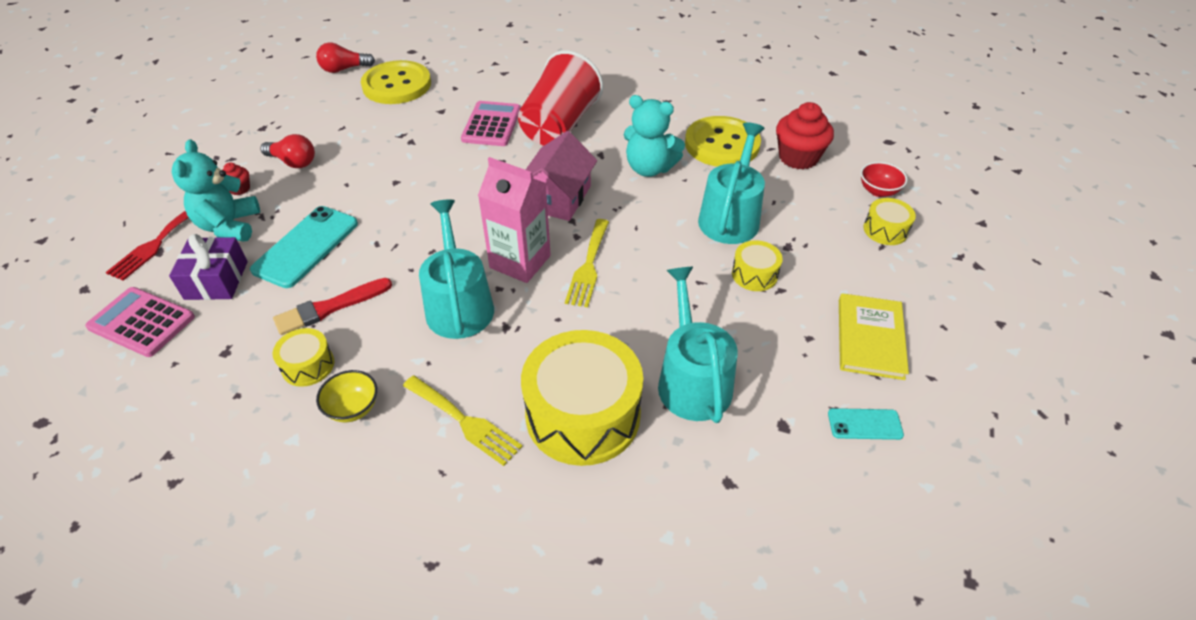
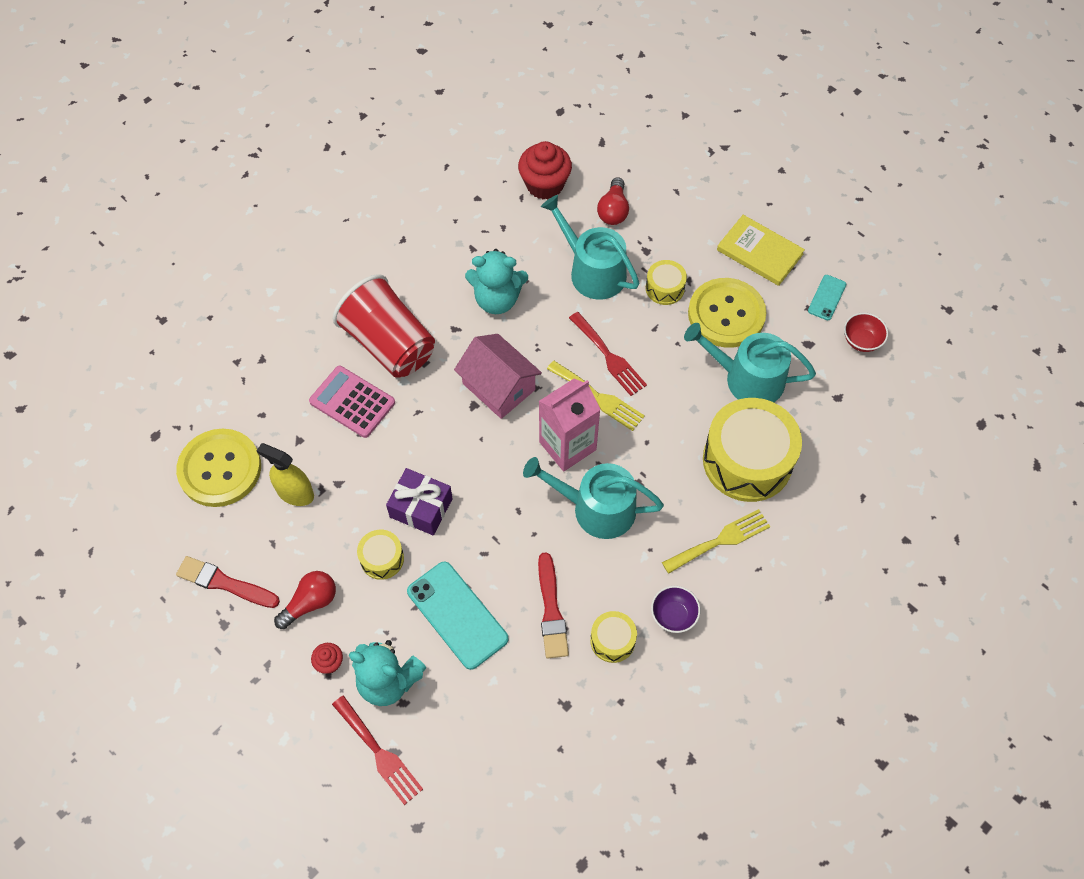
camera: 65 degrees left, 15 degrees up
pink calculator [85,287,195,357] -> none
purple gift [169,234,248,300] -> purple gift moved to [386,468,453,535]
red light bulb [316,42,375,73] -> red light bulb moved to [597,177,629,225]
yellow bowl [316,370,377,422] -> purple bowl [651,586,700,633]
turquoise teddy bear [624,95,685,177] -> turquoise teddy bear turned 45 degrees clockwise [465,249,528,314]
yellow button [685,116,761,167] -> yellow button moved to [688,278,766,348]
red bowl [861,162,907,197] -> red bowl moved to [844,313,888,352]
yellow drum [863,198,916,245] -> yellow drum moved to [357,530,404,580]
none -> red brush [176,556,280,608]
none -> yellow spray bottle [257,443,314,506]
none -> red fork [569,312,647,396]

